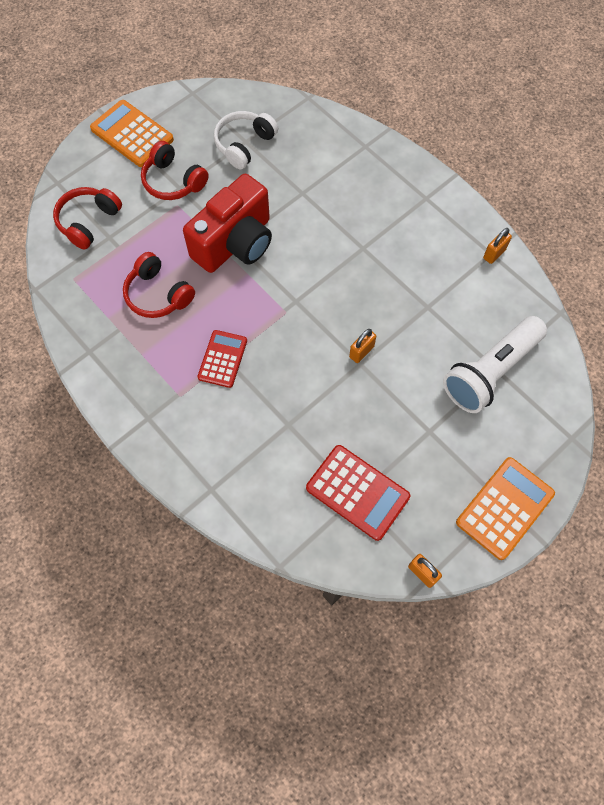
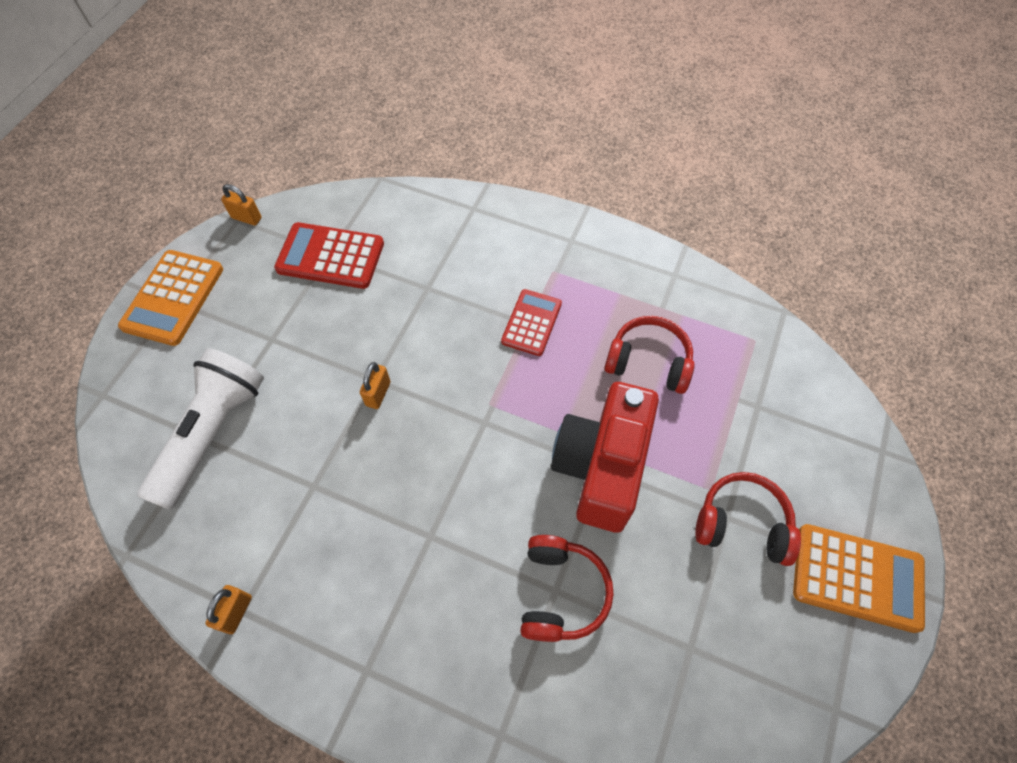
camera: 155 degrees right, 5 degrees down
red headphones [53,187,122,250] -> red headphones moved to [520,535,614,642]
red calculator [197,330,247,388] -> red calculator turned 150 degrees counterclockwise [501,289,562,356]
white headphones [214,111,278,169] -> none

